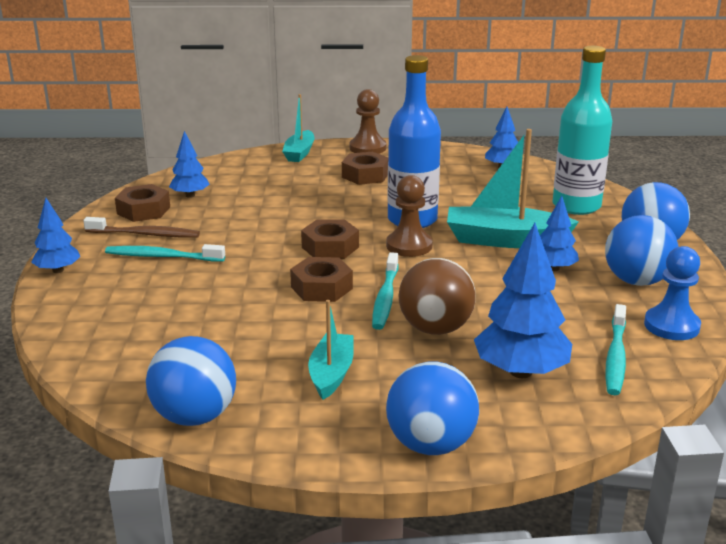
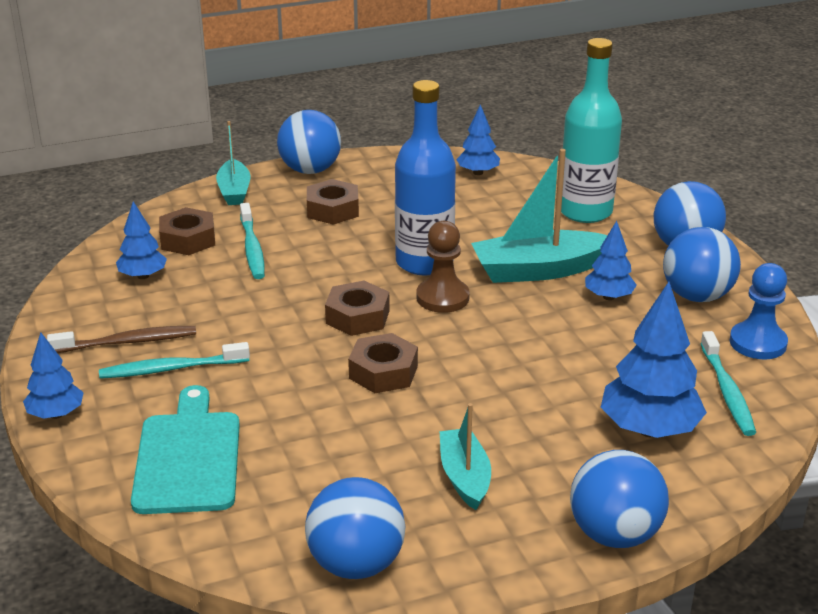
camera: 20 degrees left, 5 degrees up
brown nut [115,184,170,222] -> brown nut moved to [159,207,215,255]
brown pawn [349,89,386,154] -> blue ball [277,110,341,174]
turquoise toothbrush [372,252,399,330] -> turquoise toothbrush moved to [240,203,265,279]
brown ball [399,258,476,335] -> none
none -> turquoise cutting board [131,385,240,514]

